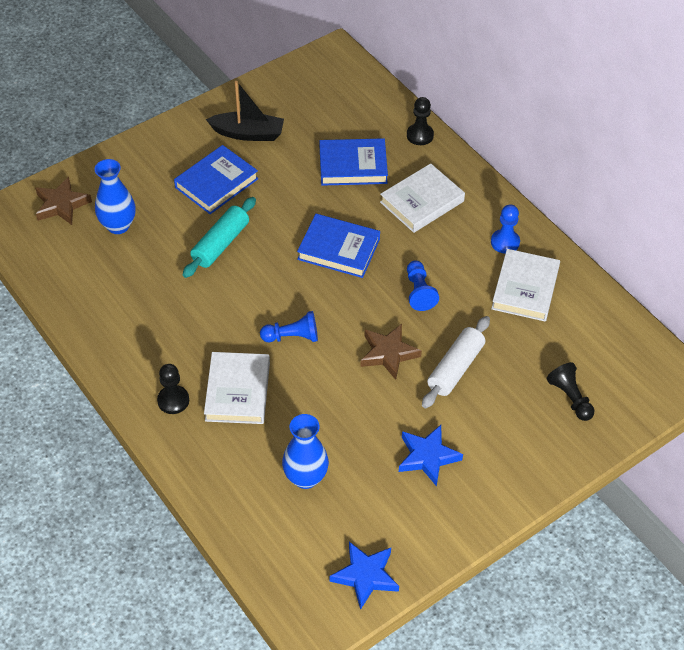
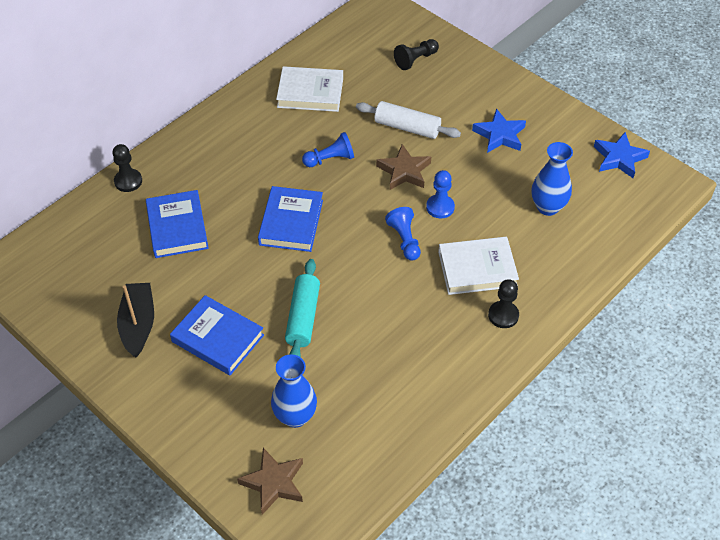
camera: 100 degrees left, 0 degrees up
turquoise rolling pin [183,197,256,278] -> turquoise rolling pin turned 75 degrees clockwise [285,259,320,357]
white book [380,163,465,233] -> none
blue pawn [491,204,520,254] -> blue pawn moved to [426,170,455,219]

